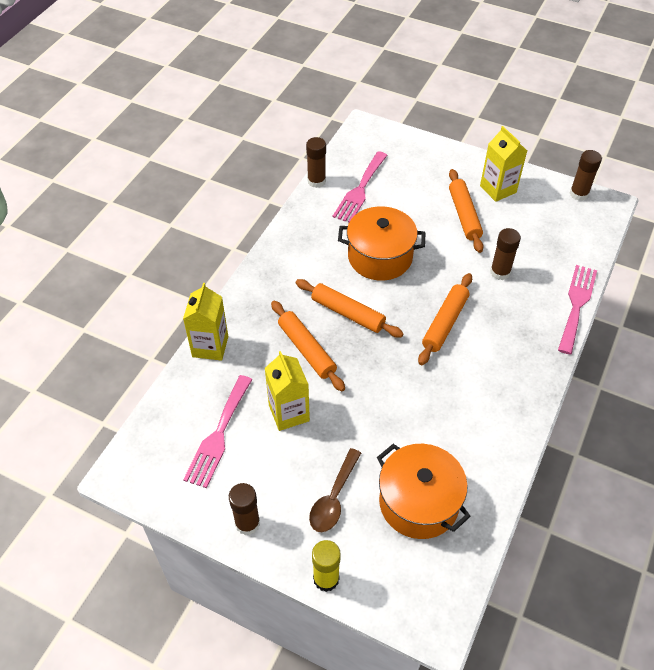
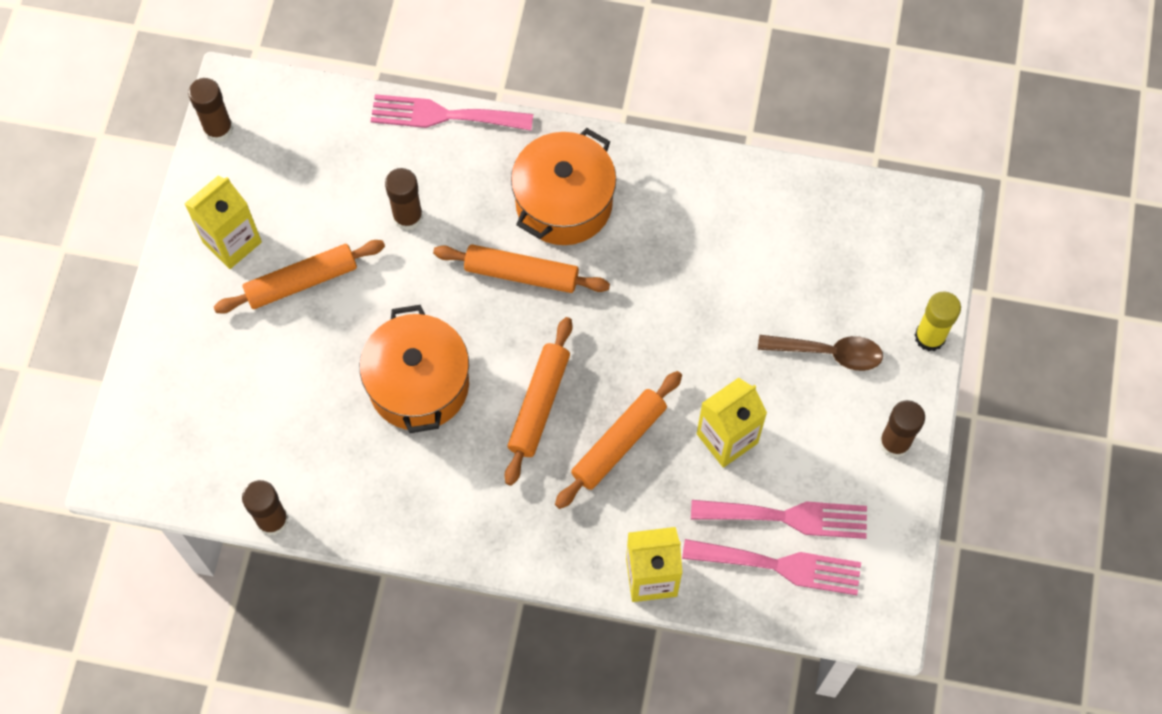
camera: 105 degrees left, 15 degrees up
pink fork [333,151,388,223] -> pink fork moved to [682,539,861,595]
orange pot [377,444,471,539] -> orange pot moved to [511,128,616,245]

